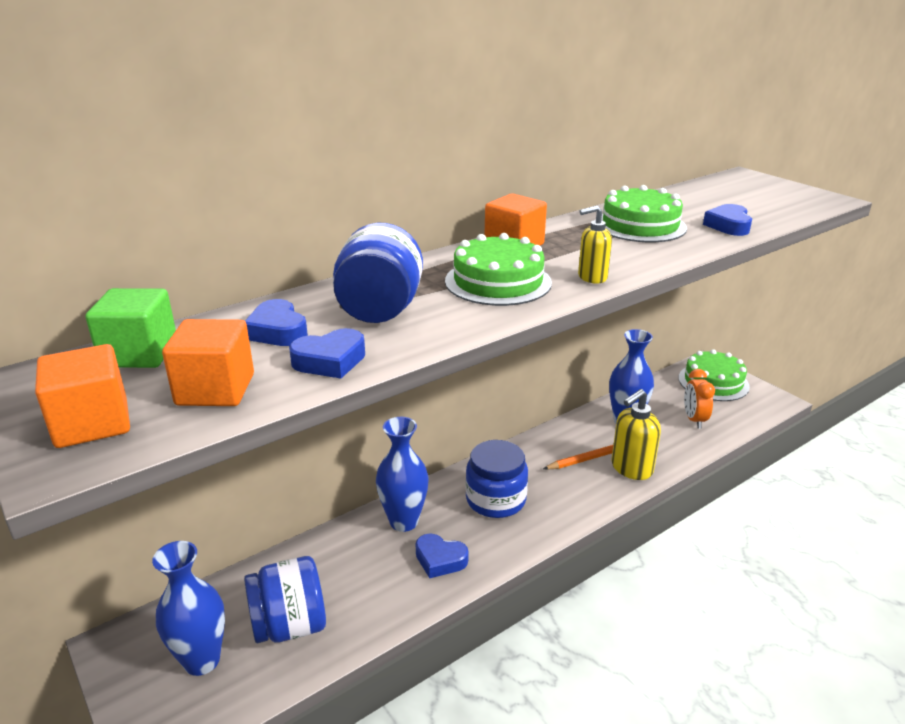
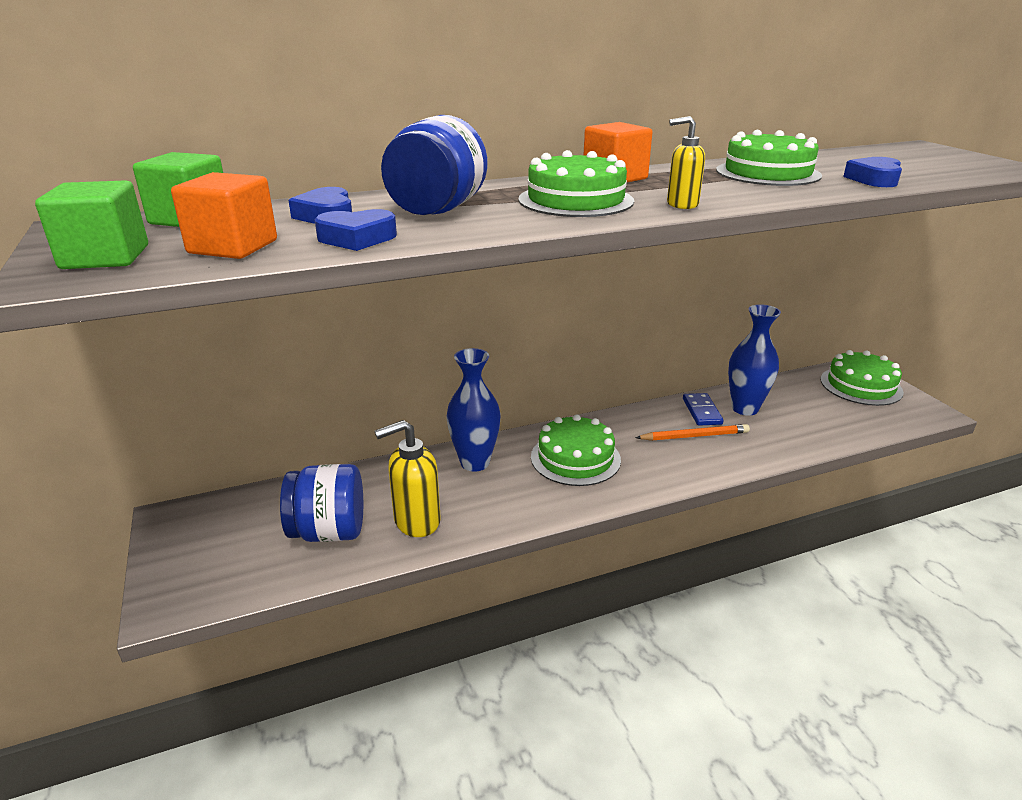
camera: 15 degrees right, 0 degrees up
orange cube [35,344,130,448] -> green cube [35,180,148,269]
blue vase [152,541,225,676] -> none
blue heart [416,534,469,578] -> none
blue jar [466,440,528,518] -> green cake [531,414,621,486]
yellow soap dispenser [611,389,661,480] -> yellow soap dispenser moved to [374,420,441,537]
orange clock [684,369,715,428] -> none
none -> blue domino [683,393,724,426]

